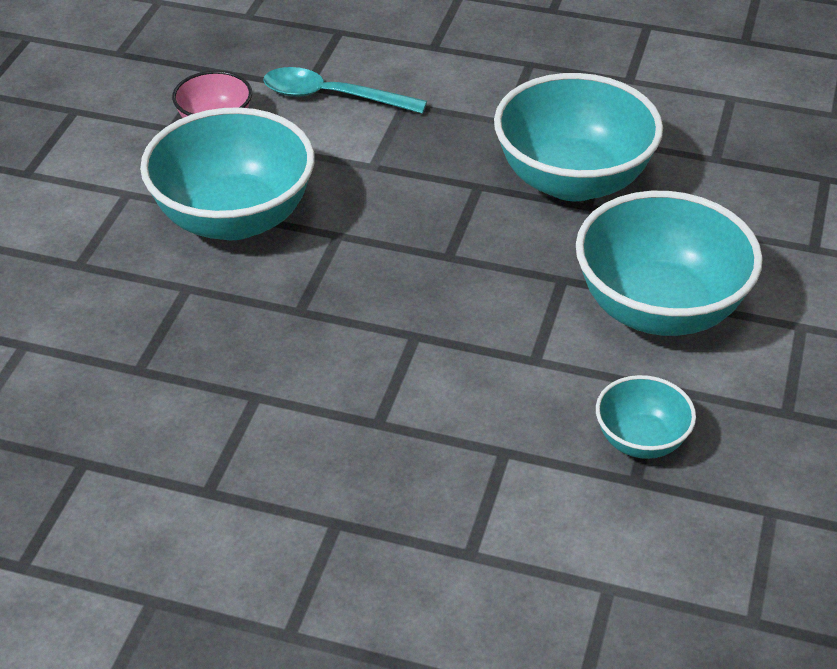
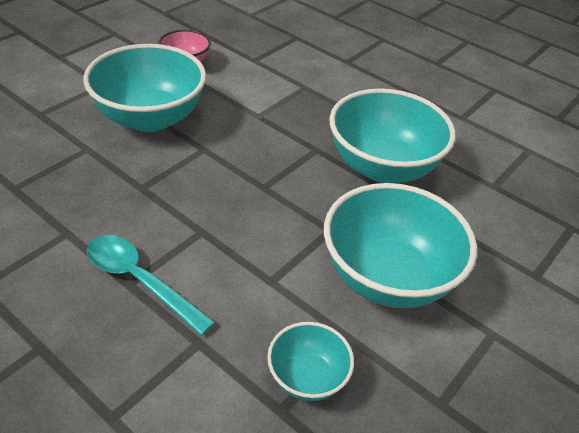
camera: 20 degrees right, 0 degrees up
turquoise spoon [263,67,427,114] -> turquoise spoon moved to [87,235,215,336]

